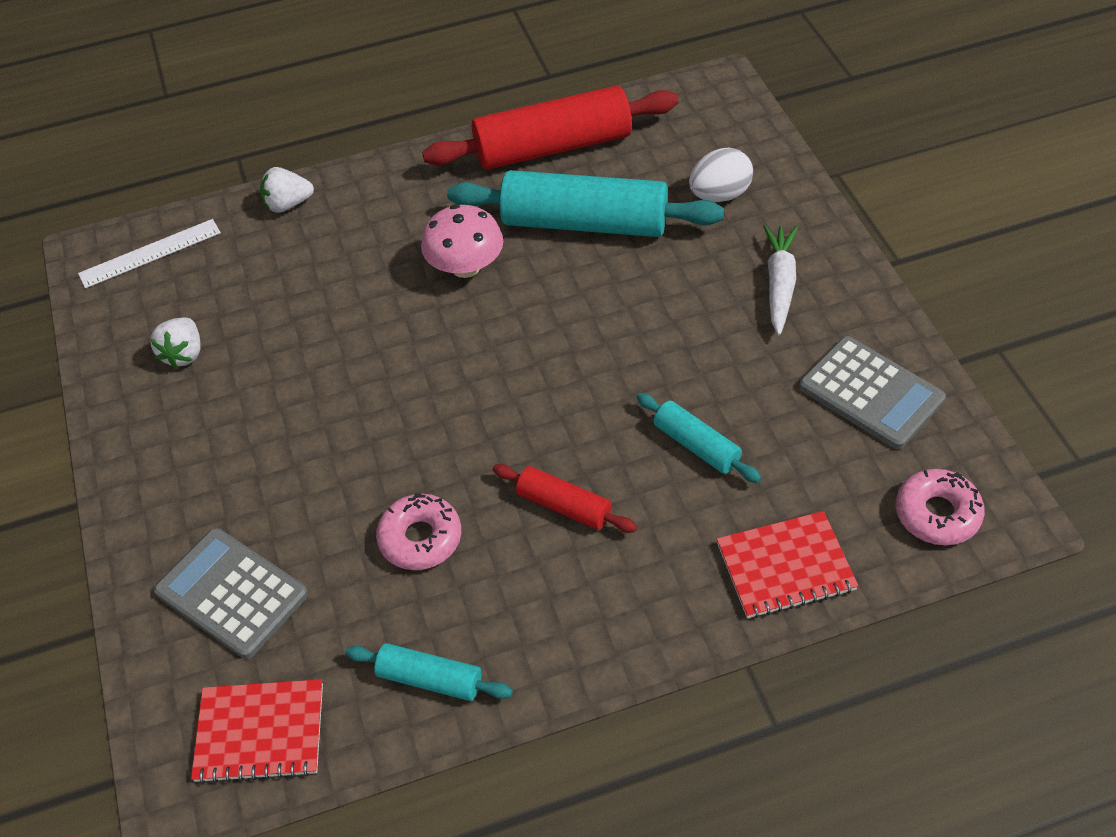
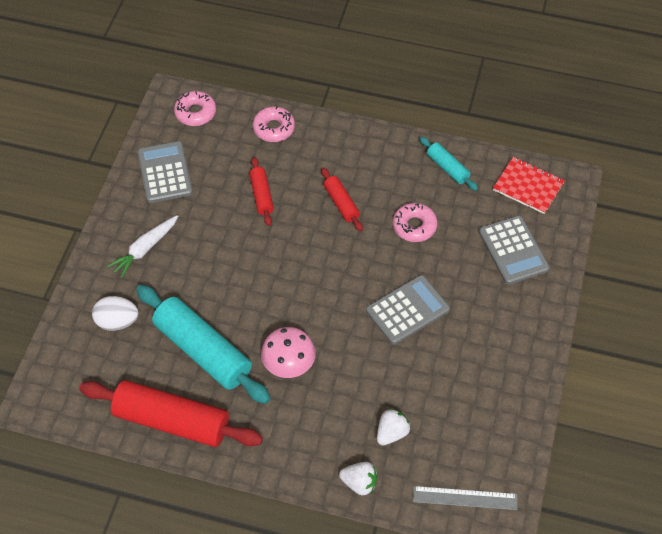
camera: 150 degrees left, 5 degrees up
white ruler [78,219,221,288] -> grey ruler [413,486,517,510]
white strawberry [150,317,201,368] -> white strawberry moved to [377,409,410,446]
turquoise rolling pin [636,393,761,483] -> red rolling pin [249,157,274,226]
red notebook [717,511,859,618] -> pink donut [253,106,295,142]
none -> grey calculator [366,275,450,345]

